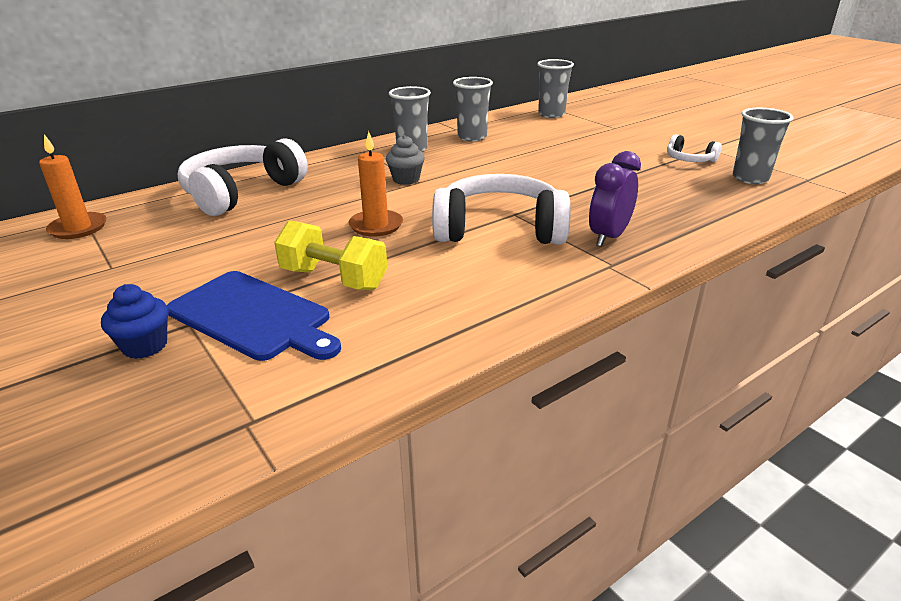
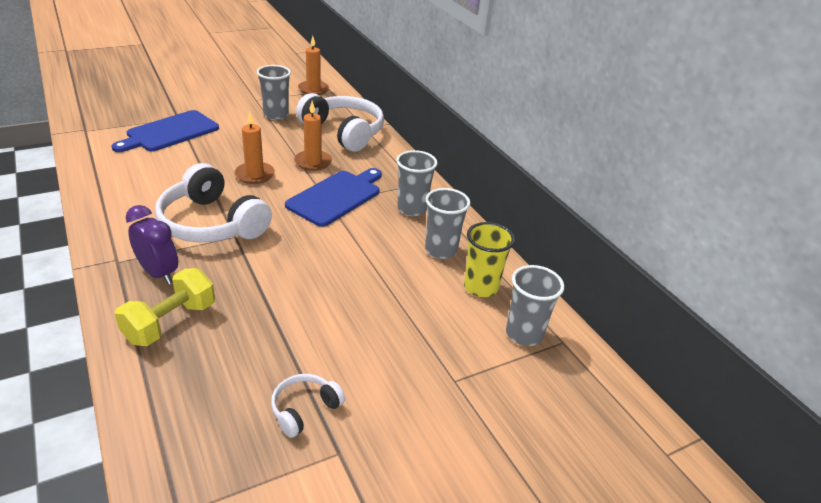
camera: 95 degrees right, 5 degrees up
blue cupcake [101,284,169,359] -> none
yellow dumbbell [274,220,387,290] -> yellow dumbbell moved to [115,268,215,346]
grey cupcake [386,135,425,185] -> blue cutting board [285,168,382,227]
white headphones [432,174,571,245] -> white headphones turned 120 degrees clockwise [155,163,272,242]
grey cup [733,108,794,184] -> grey cup moved to [257,65,291,120]
none -> orange candle [294,101,332,171]
none -> yellow cup [464,222,515,297]

